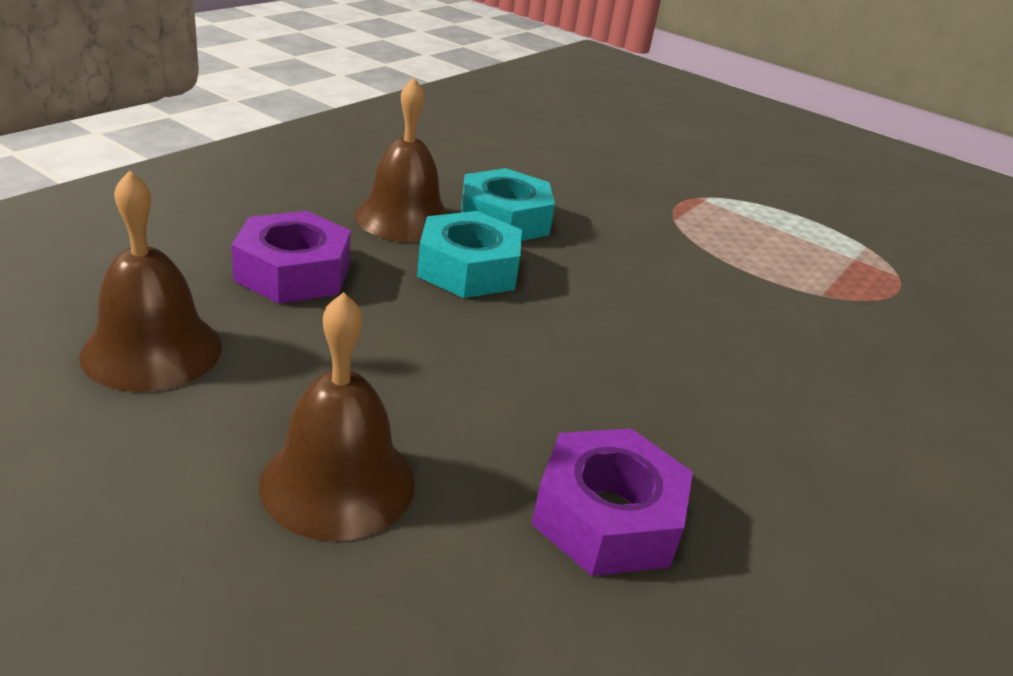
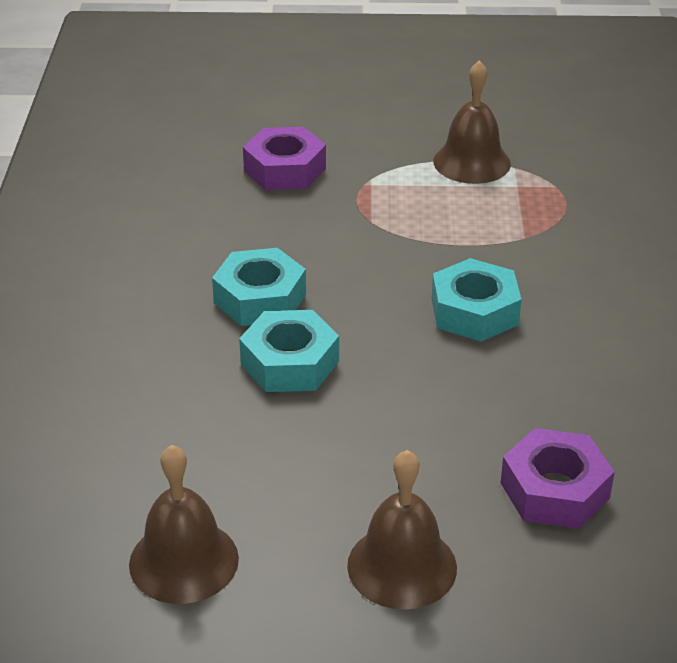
camera: 30 degrees left, 5 degrees up
purple nut [232,211,351,304] -> purple nut moved to [243,127,326,190]
brown bell [355,78,449,242] -> brown bell moved to [433,60,511,184]
none -> turquoise nut [432,258,522,342]

